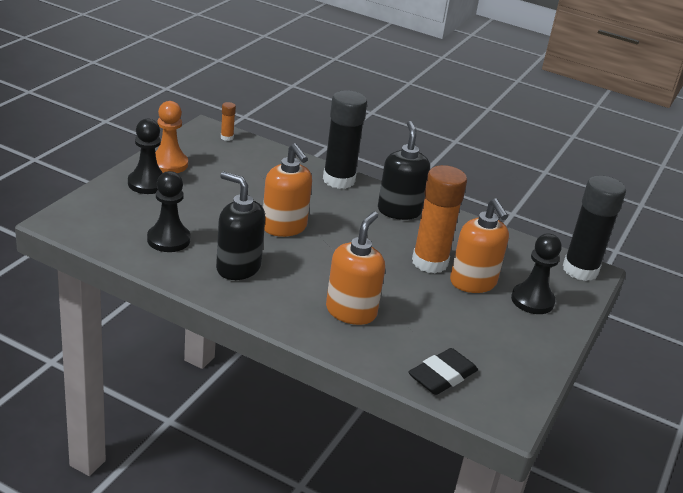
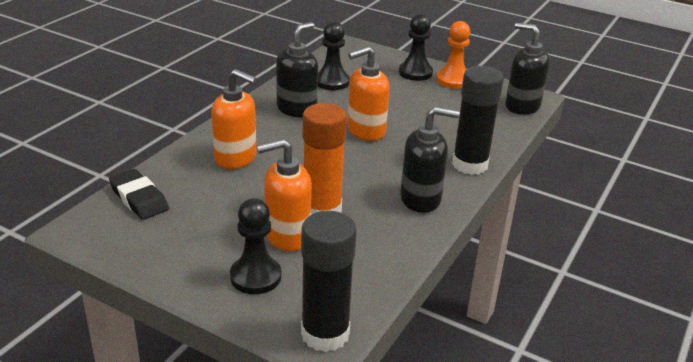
camera: 95 degrees right, 0 degrees up
orange glue stick [221,102,236,141] -> black soap dispenser [506,23,550,115]

